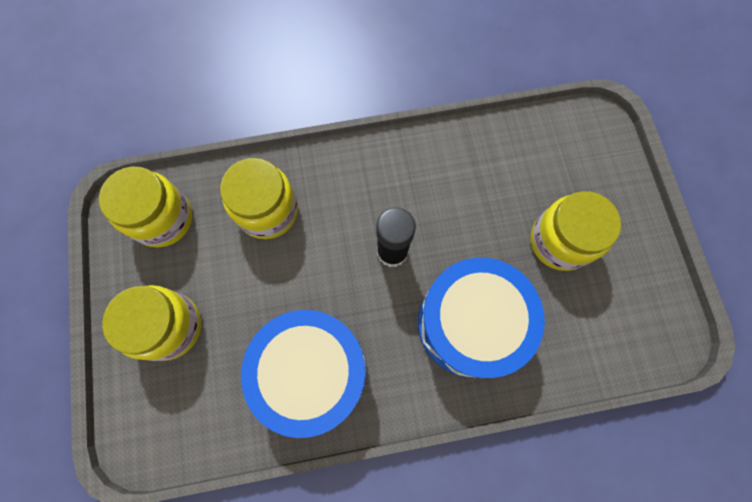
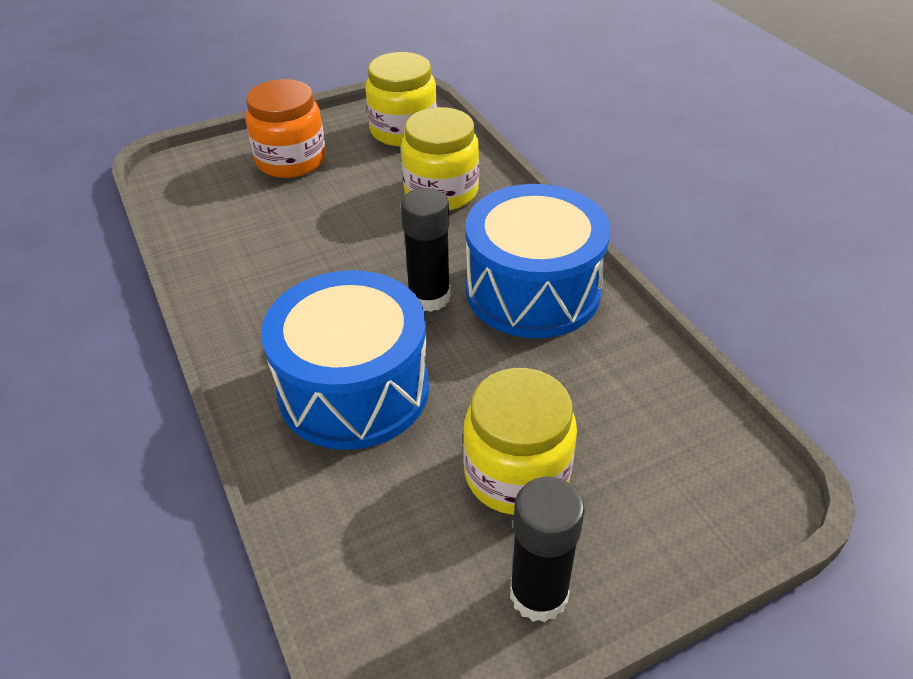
camera: 75 degrees right, 30 degrees down
yellow jar [102,285,201,361] -> orange jar [246,79,326,178]
blue drum [241,310,367,438] -> blue drum moved to [466,184,611,338]
none -> black glue stick [510,477,585,622]

